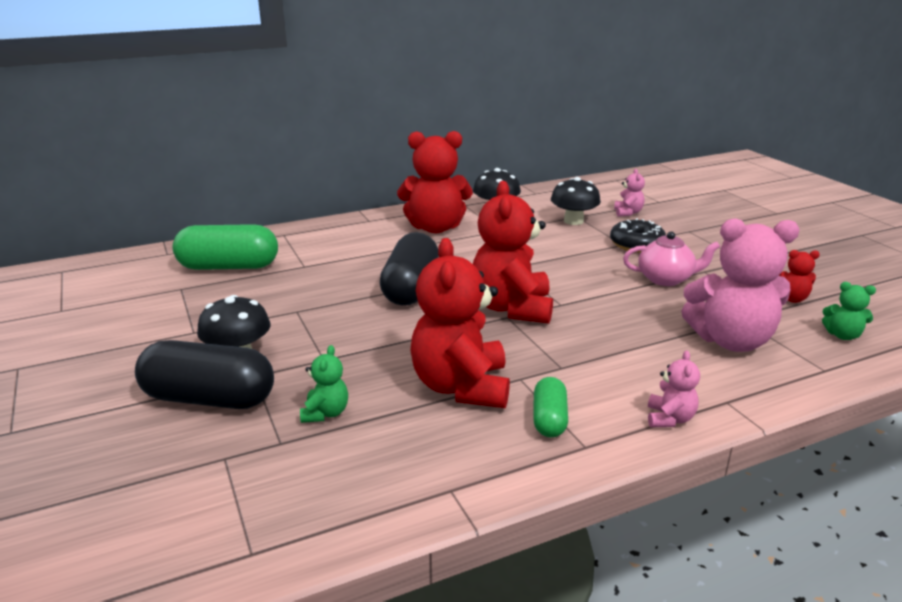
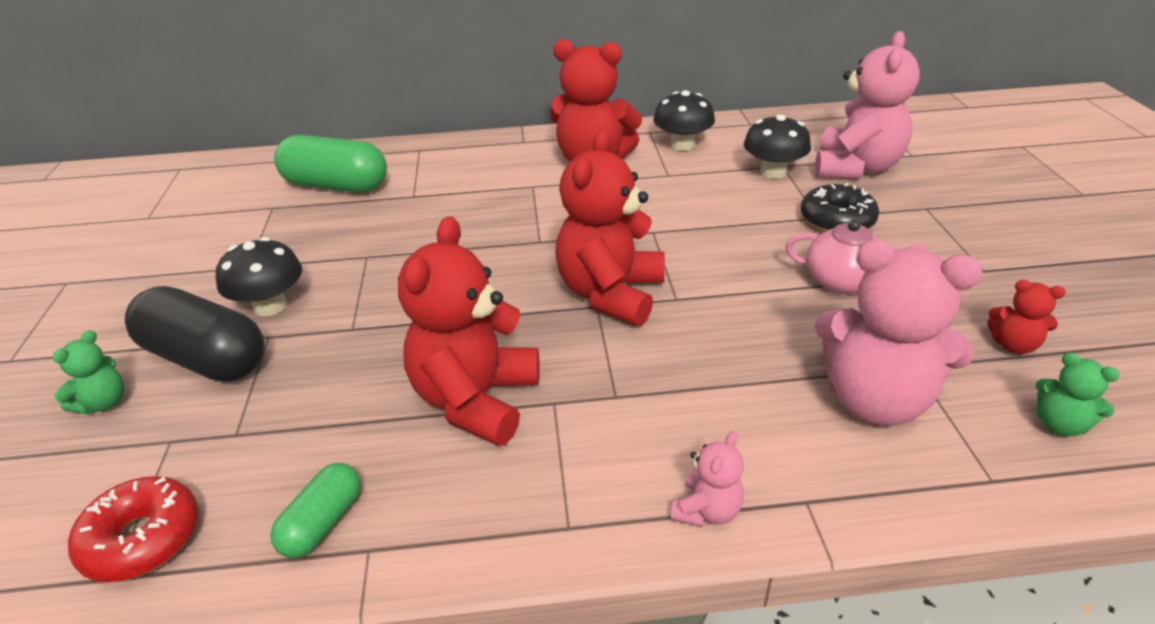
camera: 20 degrees right, 10 degrees up
green teddy bear [300,345,348,423] -> green teddy bear moved to [53,330,124,414]
black capsule [380,232,439,305] -> none
green capsule [533,377,568,437] -> green capsule moved to [270,463,361,558]
pink teddy bear [614,169,645,217] -> pink teddy bear [815,31,920,179], size x2.20
none -> red donut [68,476,199,582]

